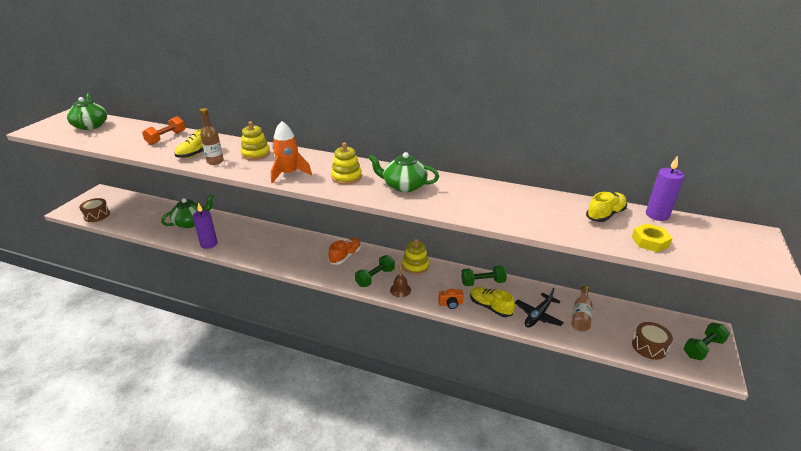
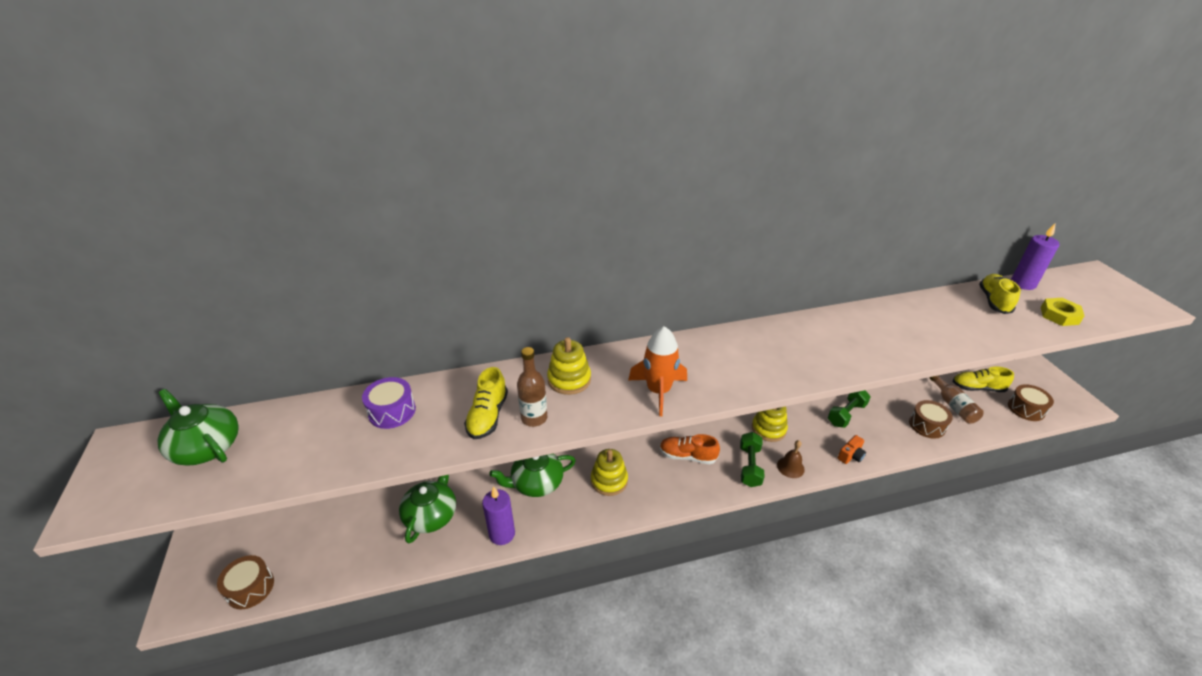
camera: 35 degrees left, 5 degrees up
orange dumbbell [142,116,185,145] -> purple drum [362,377,416,429]
orange shoe [328,238,361,265] -> orange shoe turned 75 degrees counterclockwise [659,434,720,464]
yellow stacking toy [331,142,362,185] -> yellow stacking toy moved to [591,449,628,496]
green teapot [368,152,439,192] -> green teapot moved to [489,454,576,497]
yellow shoe [470,287,515,317] -> yellow shoe moved to [953,366,1014,392]
black plane [515,288,564,328] -> brown drum [909,400,953,438]
green dumbbell [683,322,730,361] -> none

